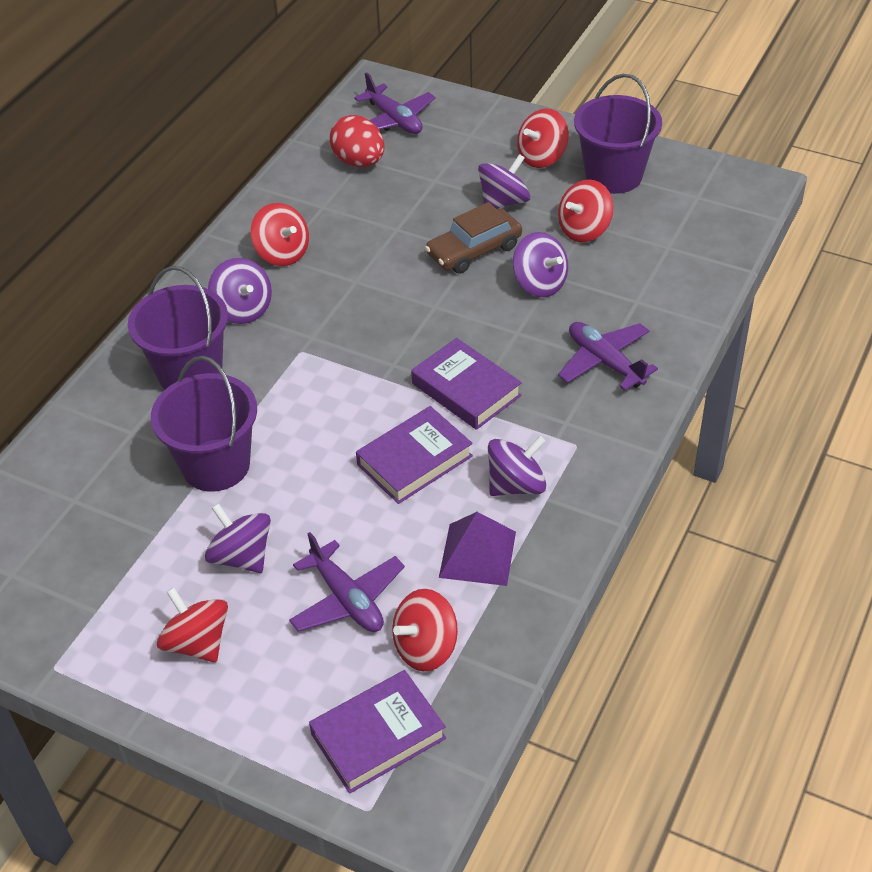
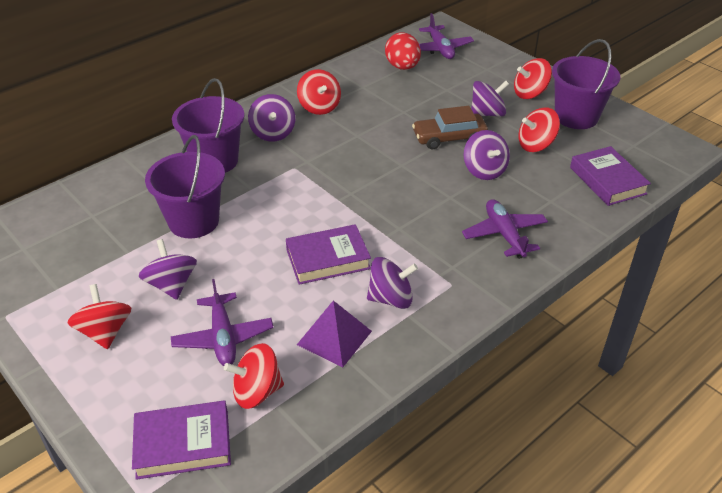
camera: 20 degrees right, 5 degrees down
purple book [411,338,522,430] -> purple book moved to [570,146,651,206]

